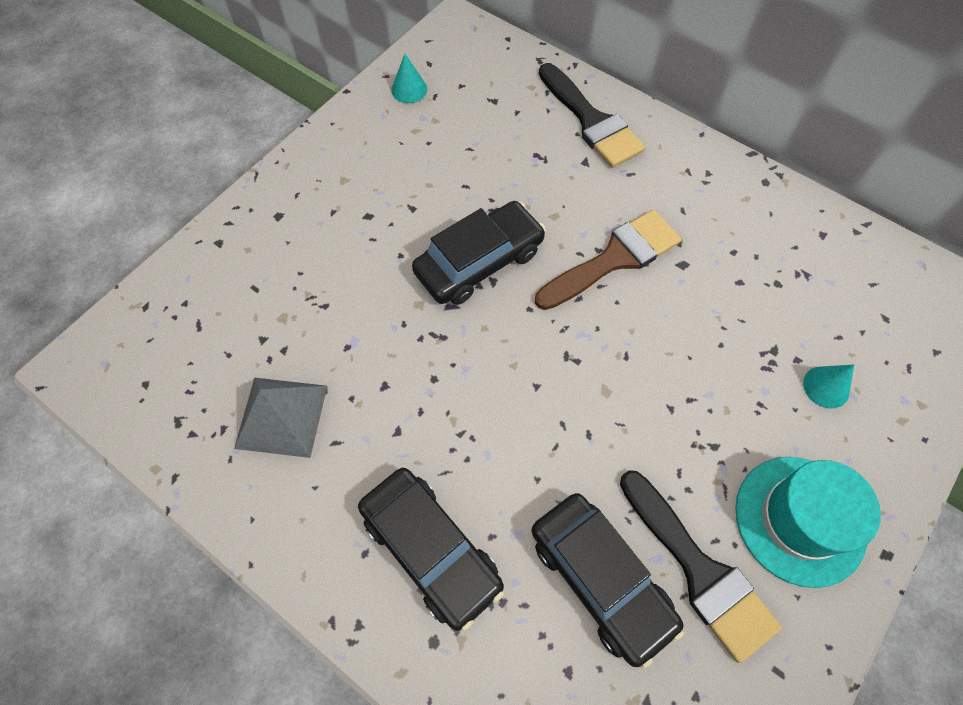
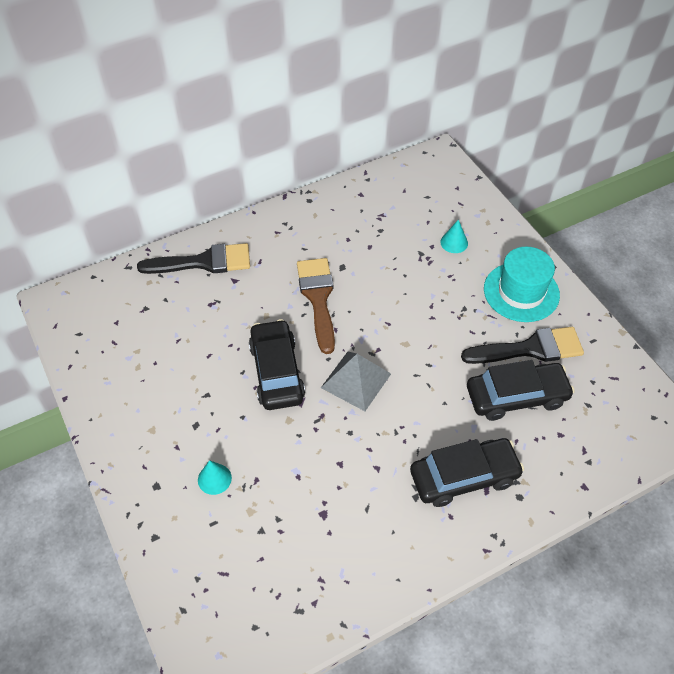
camera: 65 degrees left, 10 degrees down
grey pyramid [234,378,327,458] -> grey pyramid moved to [321,352,391,411]
turquoise cone [391,54,427,103] -> turquoise cone moved to [198,460,232,495]

